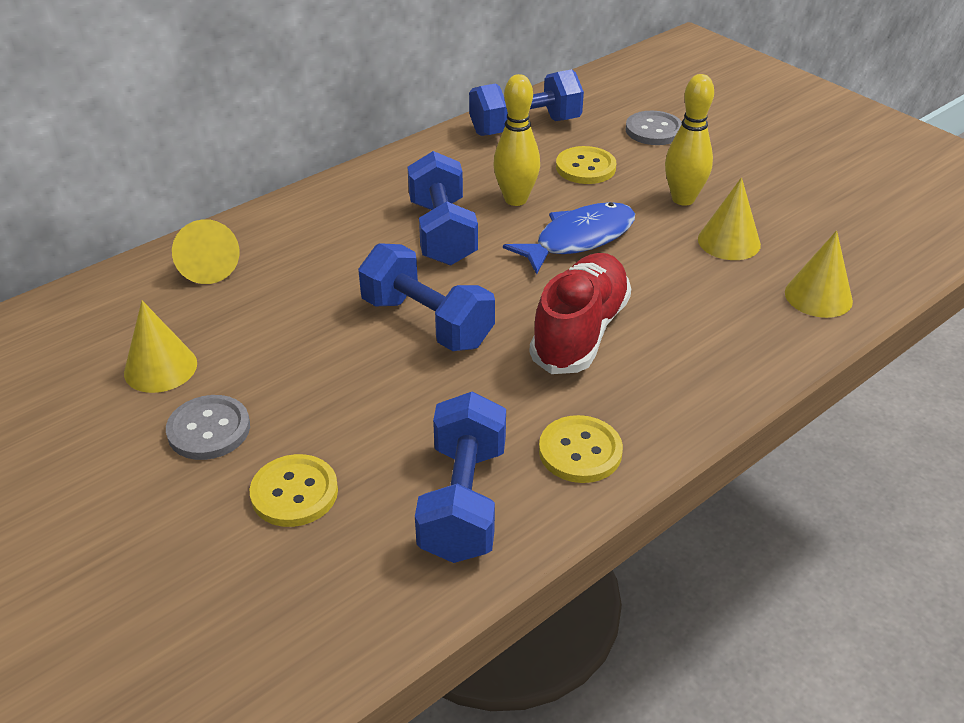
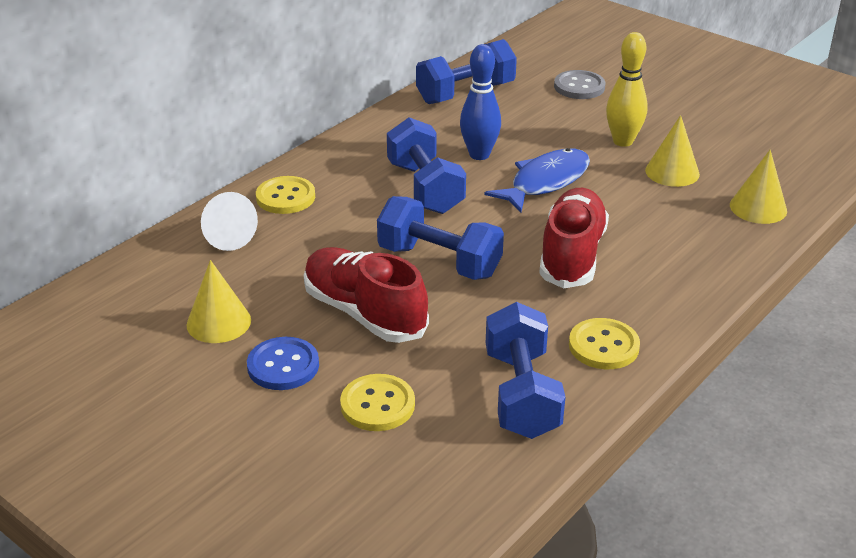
camera: 10 degrees left, 5 degrees down
grey button [166,395,250,460] -> blue button [247,337,319,390]
yellow cone [172,219,239,284] -> white cone [201,192,258,251]
yellow bowling pin [493,74,540,206] -> blue bowling pin [460,44,501,160]
yellow button [556,146,616,184] -> yellow button moved to [256,176,315,214]
none -> red shoe [304,247,429,343]

